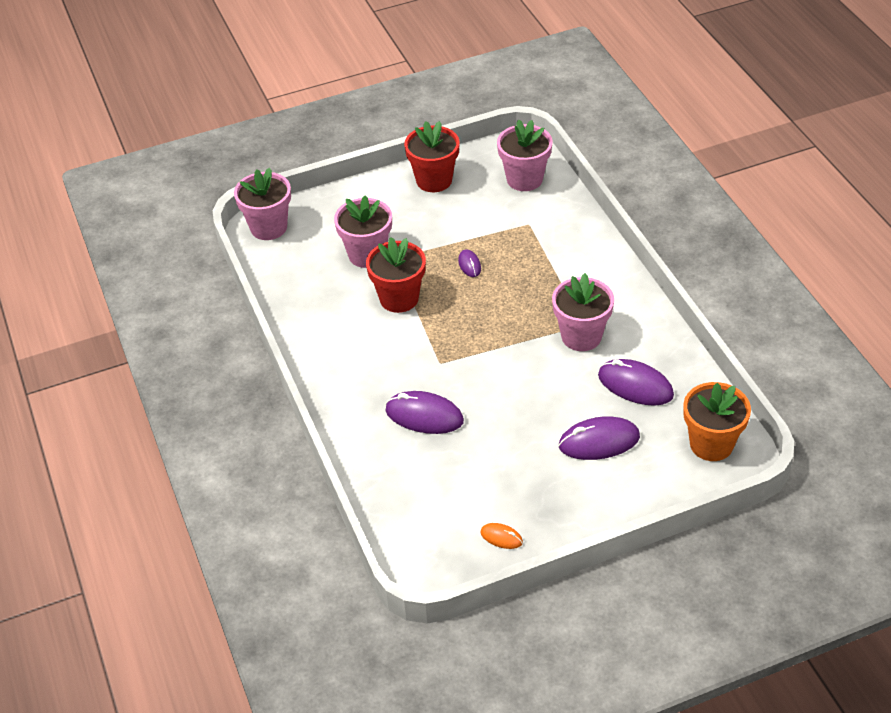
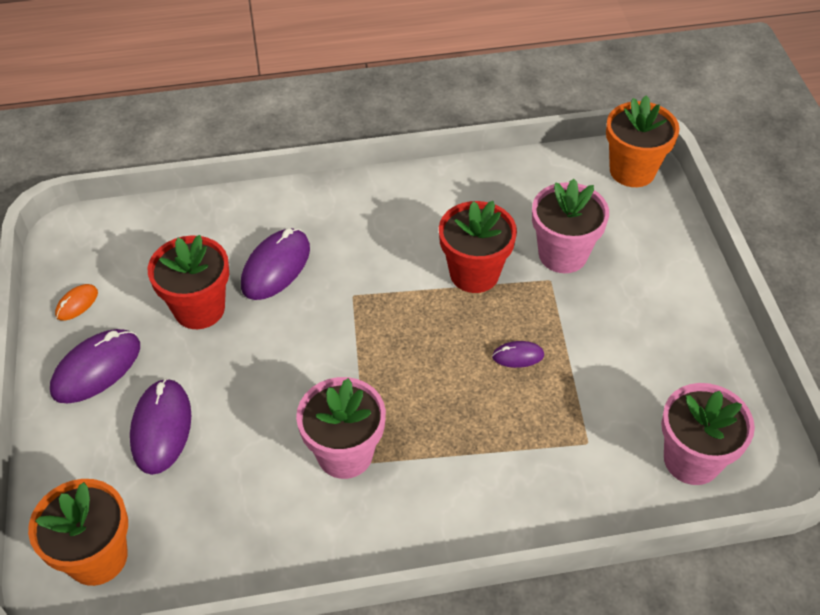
camera: 100 degrees right, 5 degrees up
pink flower pot [234,168,291,240] -> orange flower pot [606,95,679,187]
red flower pot [404,121,460,192] -> red flower pot moved to [148,235,229,329]
purple mouse [598,359,674,406] -> purple mouse moved to [50,329,140,403]

